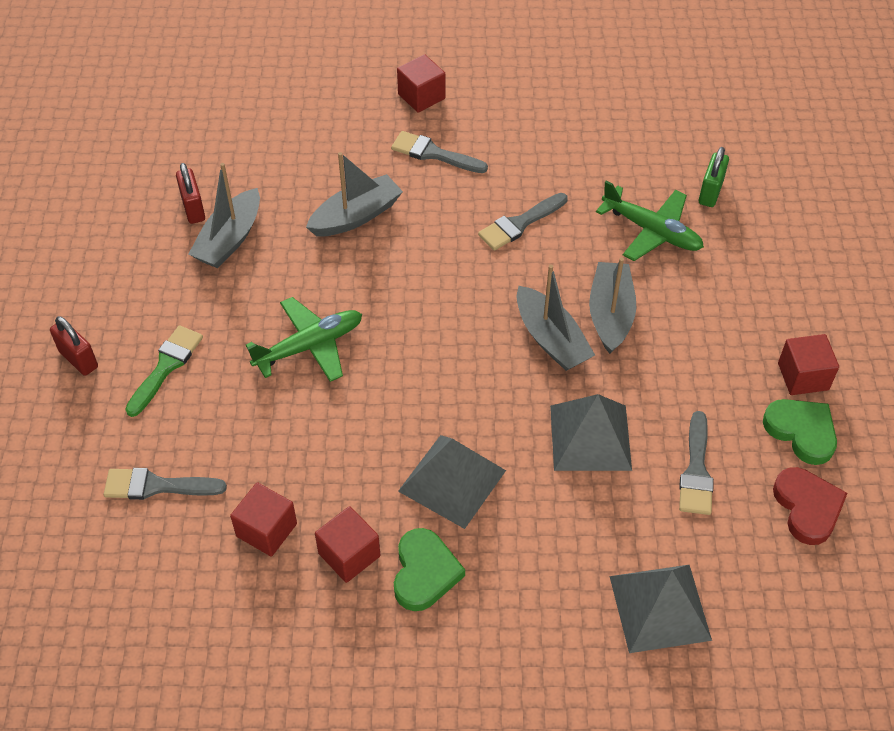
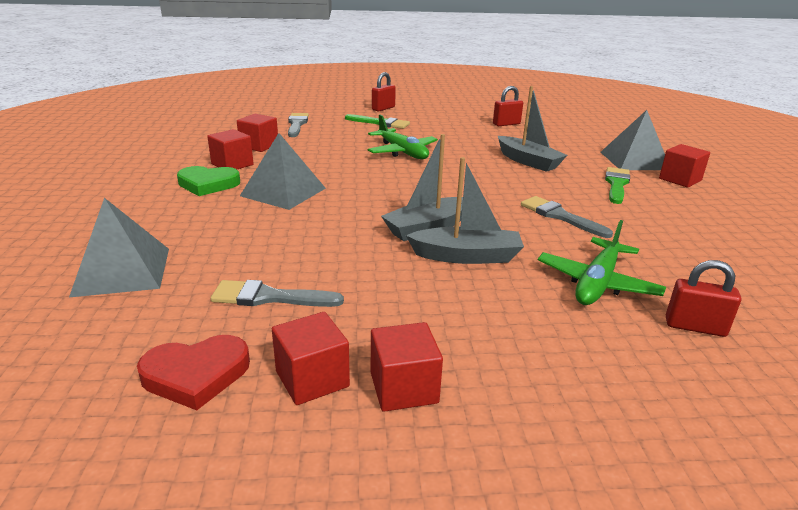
camera: 85 degrees right, 25 degrees down
grey boat [188,163,260,268] -> none
grey brush [391,131,488,173] -> green brush [605,167,630,204]
grey pyramid [550,394,632,471] -> grey pyramid moved to [601,110,665,170]
green padlock [699,147,729,207] -> red padlock [666,260,741,337]
green heart [763,399,837,465] -> red cube [272,312,350,405]

